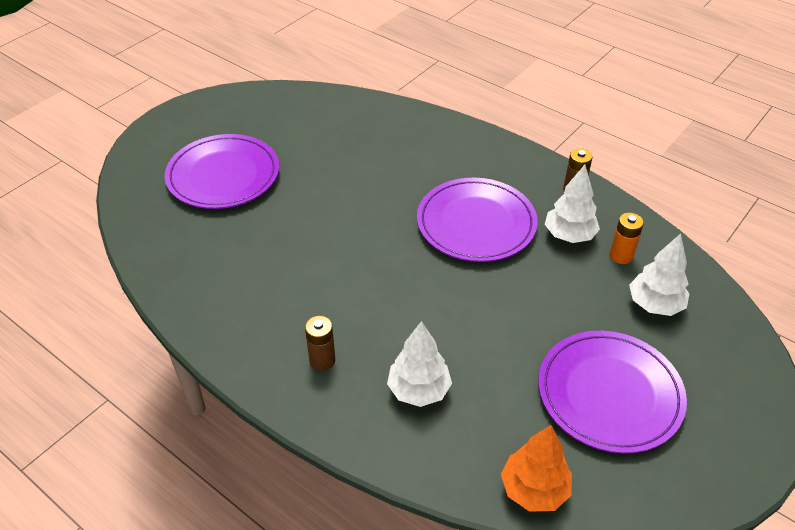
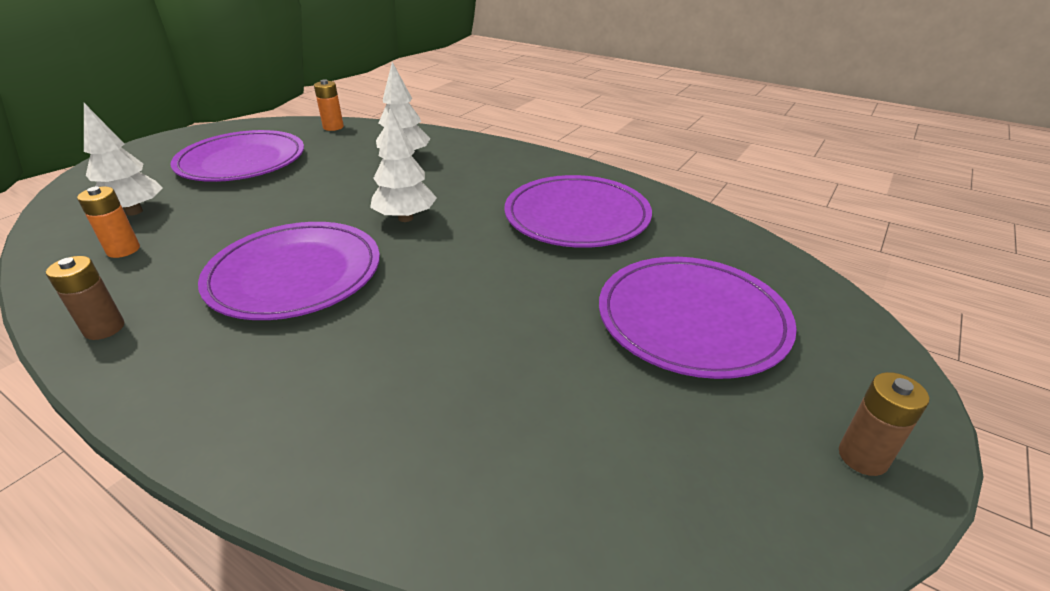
camera: 175 degrees right, 10 degrees down
brown battery [305,316,335,371] -> brown battery moved to [839,372,929,476]
orange tree [501,425,572,512] -> orange battery [314,80,344,131]
white tree [545,165,600,243] -> white tree moved to [370,108,437,222]
none -> purple plate [504,175,652,248]

